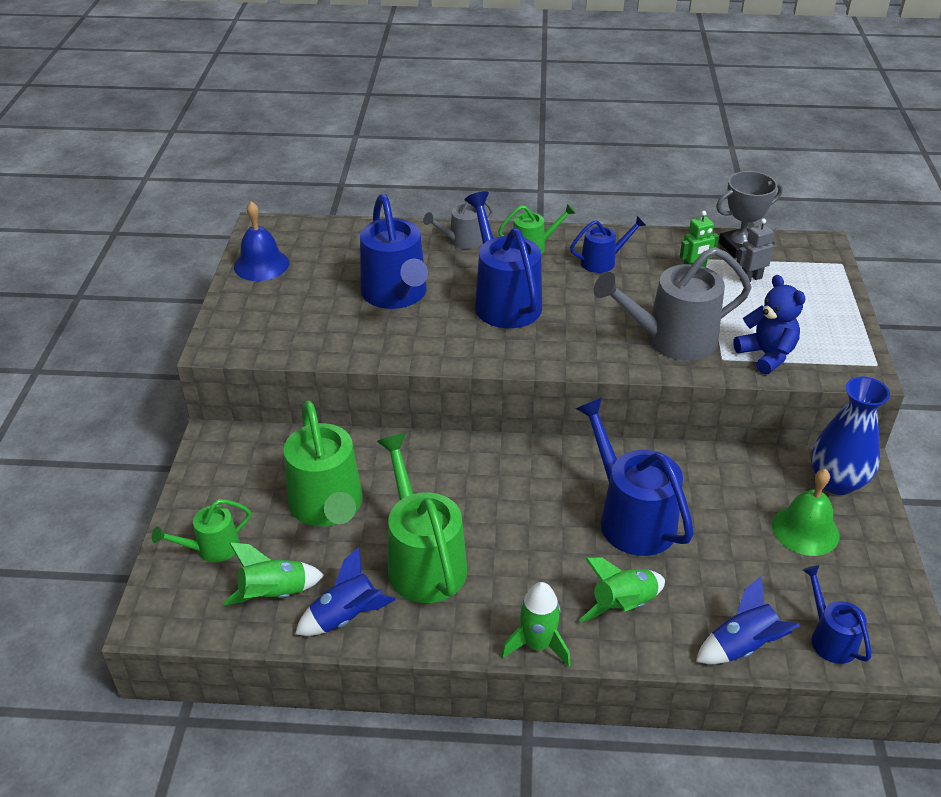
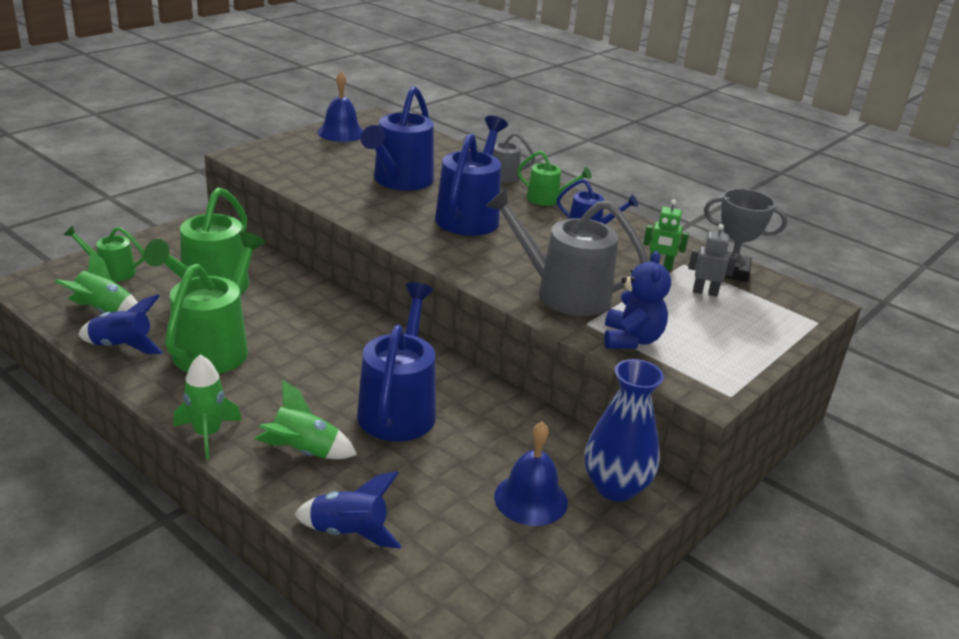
camera: 35 degrees right, 10 degrees down
green bell [772,469,839,556] -> blue bell [494,421,568,526]
blue watering can [803,565,871,664] -> none

